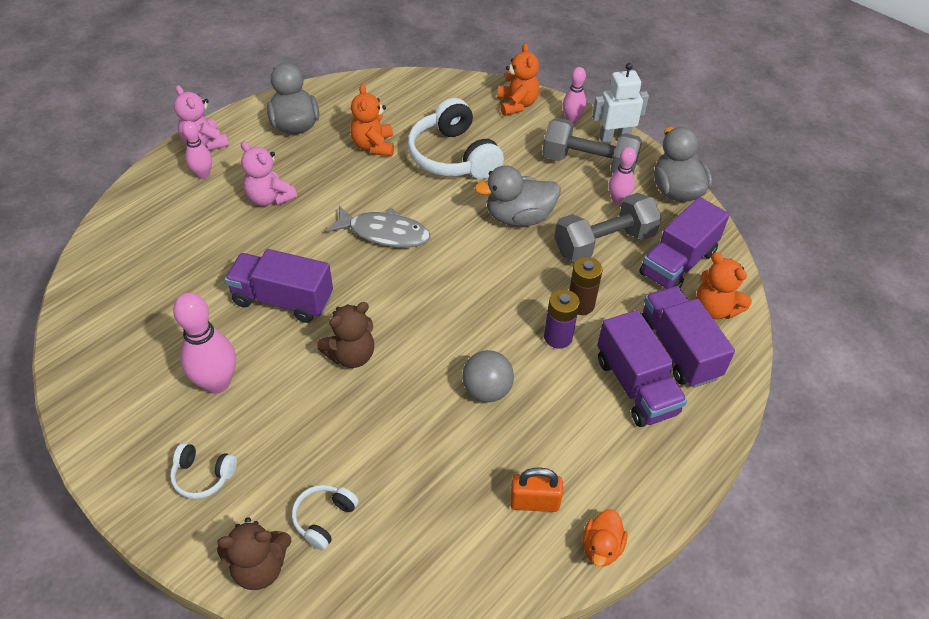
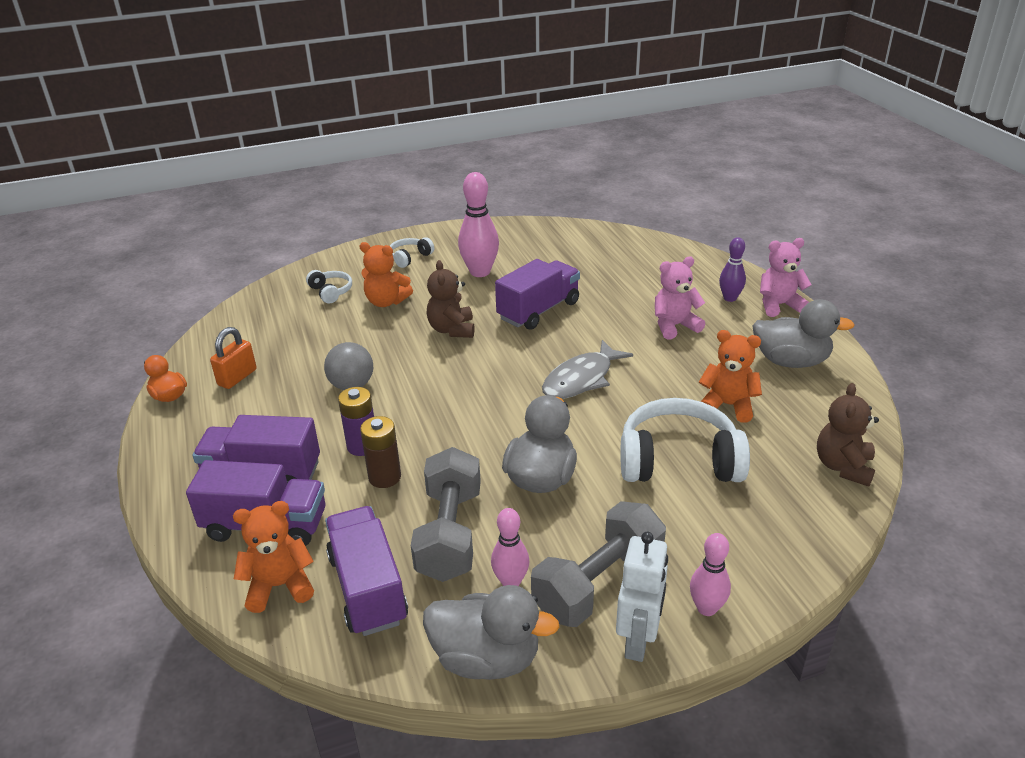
camera: 120 degrees right, 15 degrees down
pink bowling pin [182,121,212,179] -> purple bowling pin [719,237,746,302]
brown teddy bear [217,517,292,590] -> brown teddy bear moved to [817,383,879,487]
orange teddy bear [497,43,539,116] -> orange teddy bear moved to [360,242,413,307]

